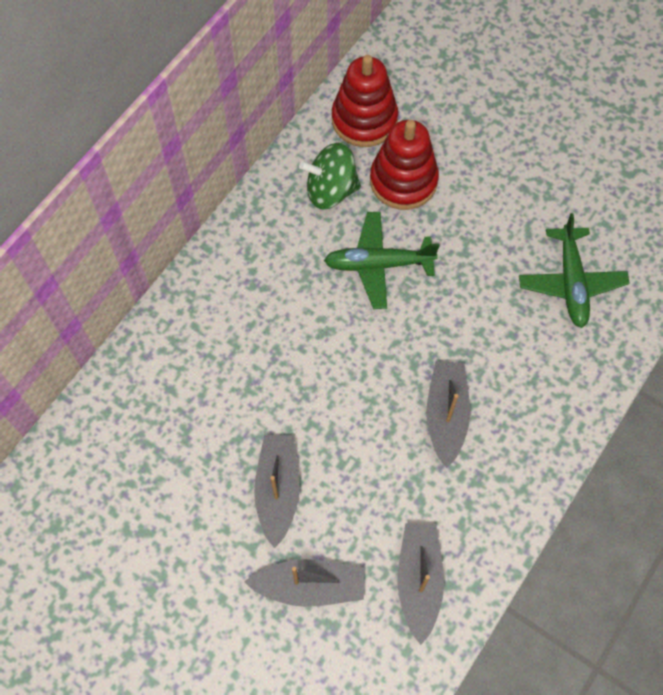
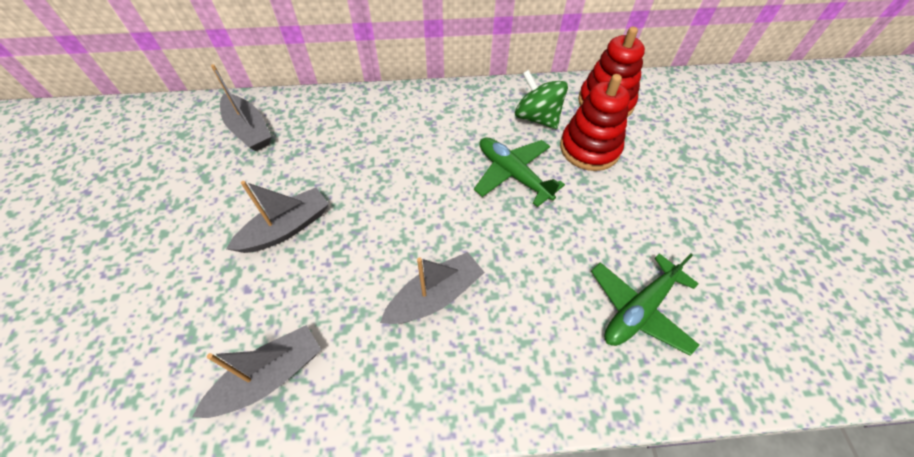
camera: 50 degrees right, 10 degrees down
grey boat [244,559,364,607] -> grey boat moved to [211,64,271,151]

